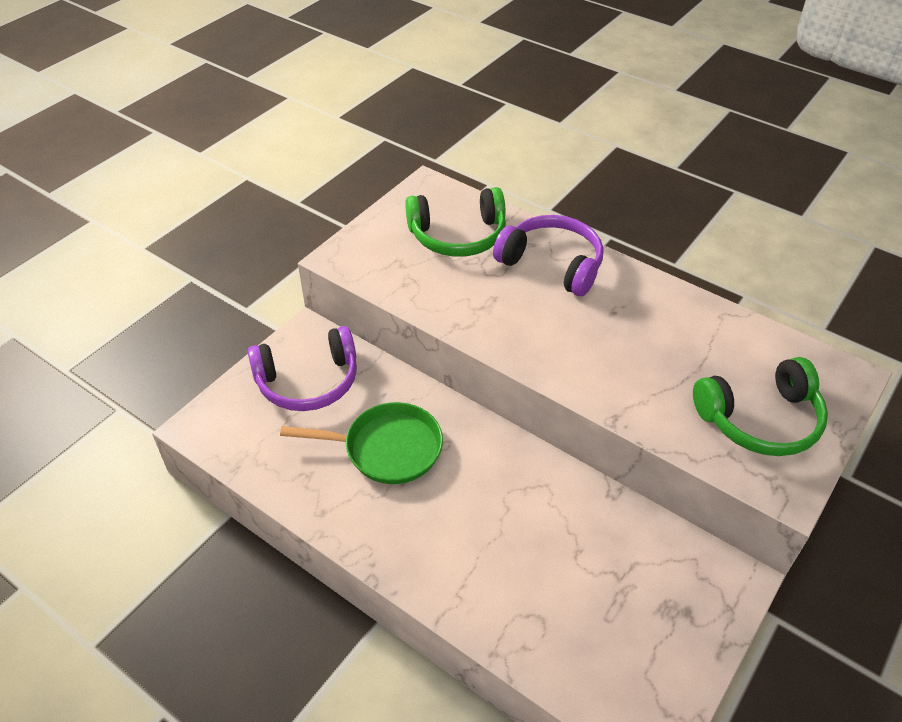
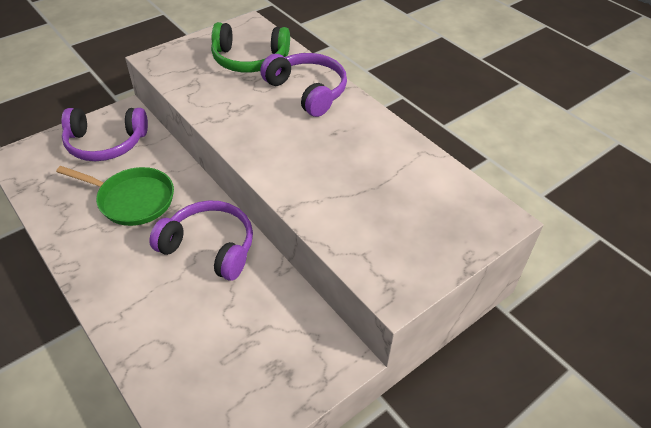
camera: 15 degrees right, 0 degrees up
green headphones [693,357,828,456] -> none
none -> purple headphones [149,200,253,281]

